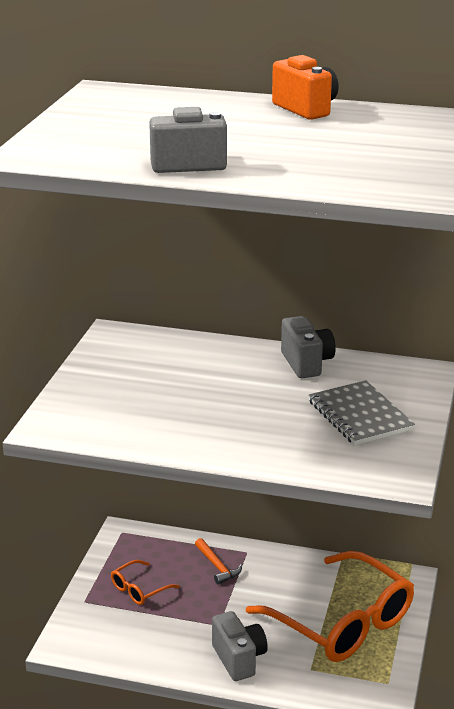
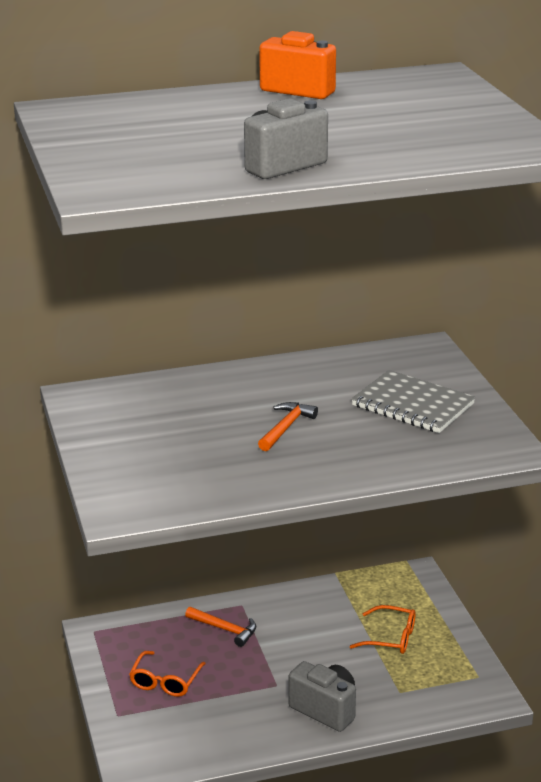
camera: 30 degrees left, 0 degrees up
orange glasses [246,551,414,662] -> orange glasses [350,605,416,654], size x0.43
grey camera [281,316,336,378] -> none
none -> orange hammer [258,402,318,451]

